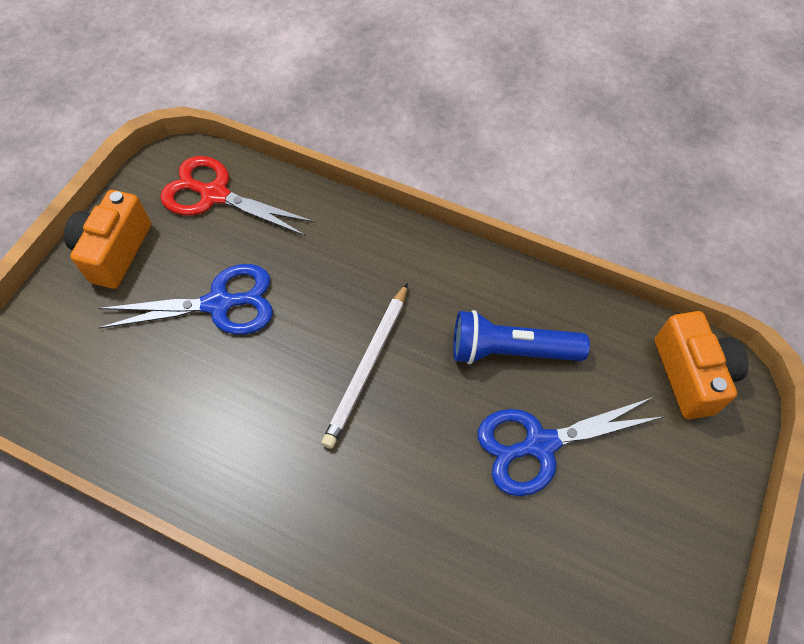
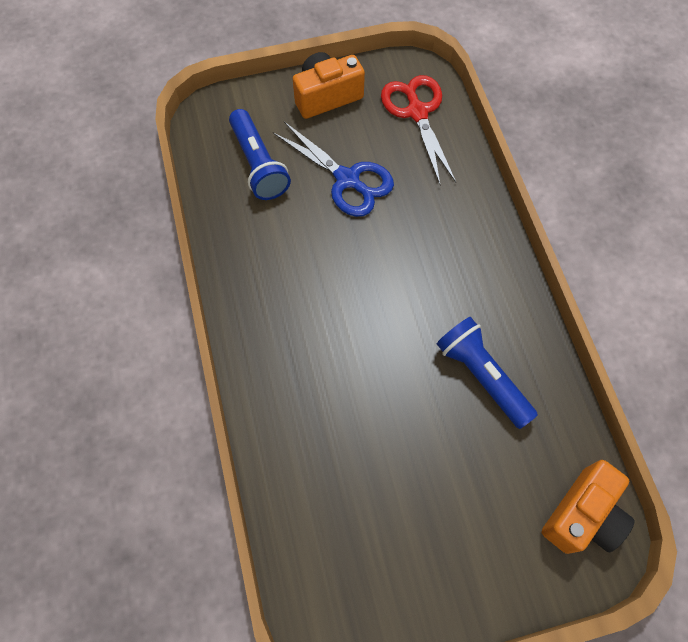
camera: 50 degrees right, 5 degrees up
white pencil [321,283,408,449] -> none
blue scissors [478,397,665,496] -> none
none -> blue flashlight [229,109,291,200]

